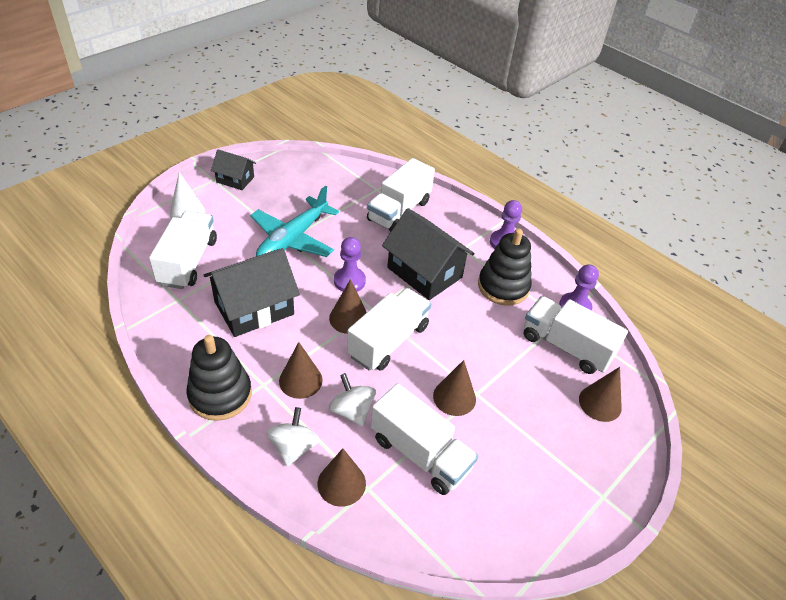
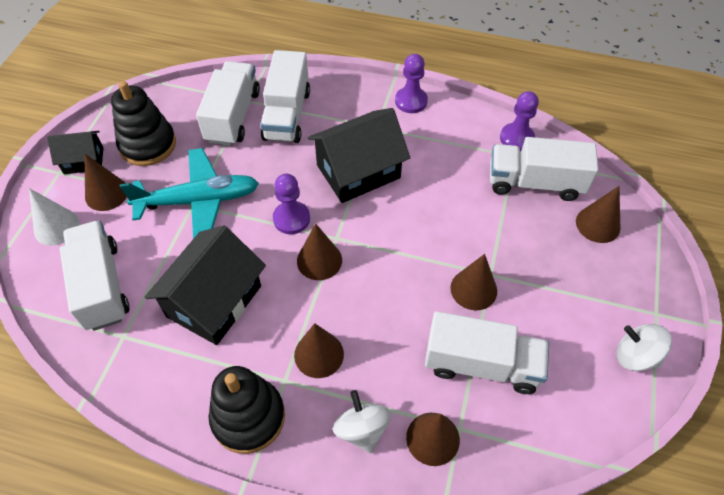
camera: 25 degrees left, 10 degrees up
turquoise plane [250,186,339,257] -> turquoise plane turned 105 degrees counterclockwise [120,148,259,239]
white spinning top [329,373,376,427] -> white spinning top moved to [617,324,672,371]
white truck [347,288,431,371] -> white truck moved to [196,61,260,146]
black house [382,208,475,300] -> black house turned 45 degrees counterclockwise [308,108,410,203]
black stacking toy [478,228,532,306] -> black stacking toy moved to [111,81,176,166]
none -> brown cone [85,154,127,211]

